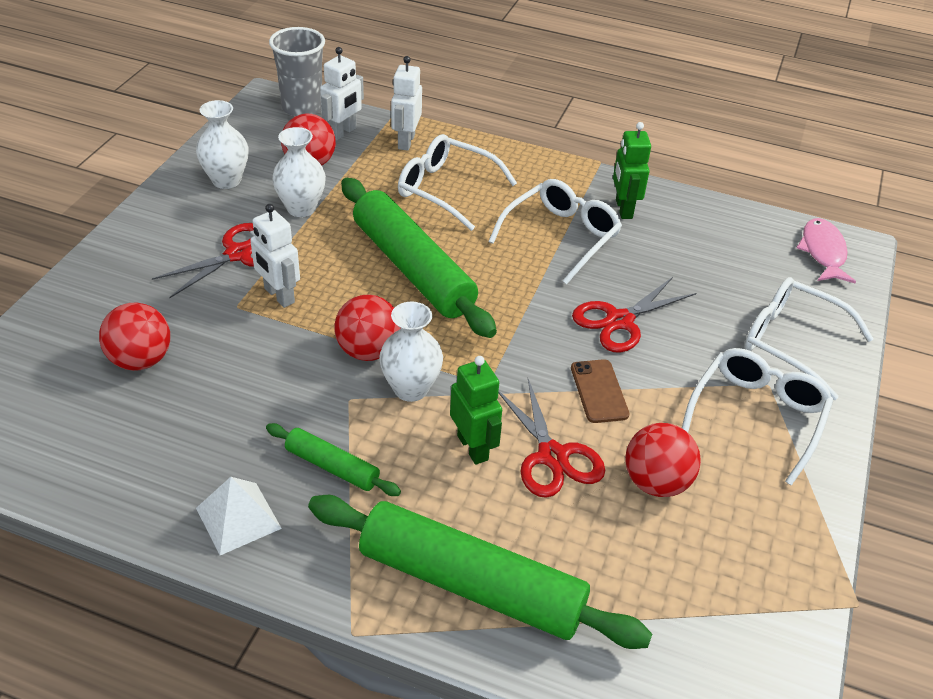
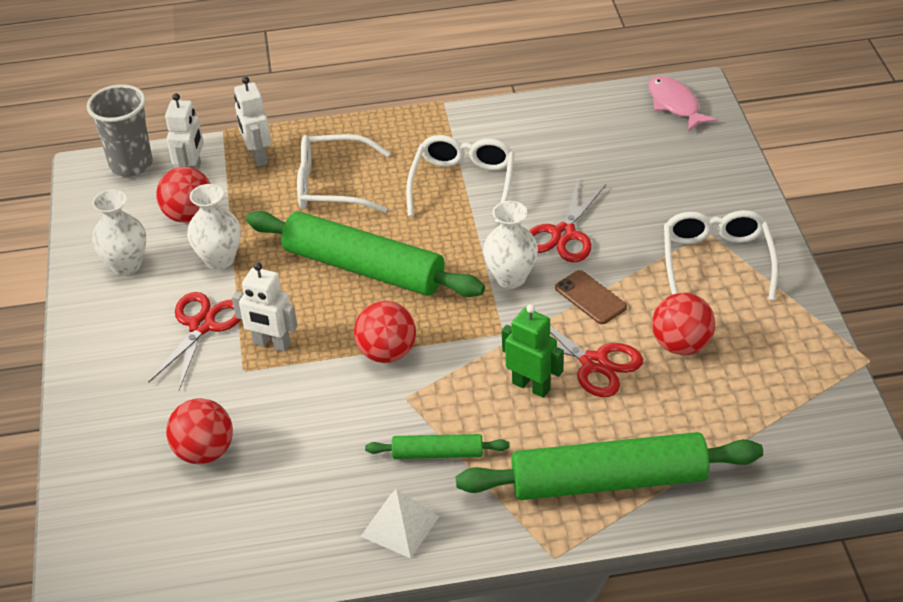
camera: 25 degrees left, 0 degrees up
white vase [379,302,443,402] -> white vase moved to [483,201,538,288]
green robot [613,122,651,219] -> none
white glasses [744,277,874,400] -> none

